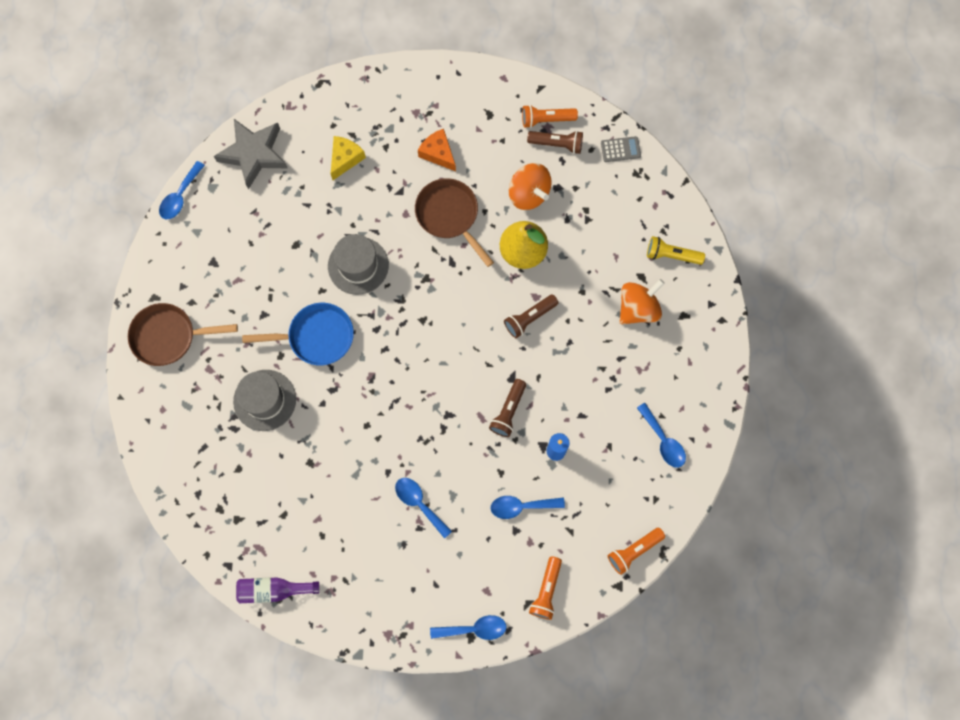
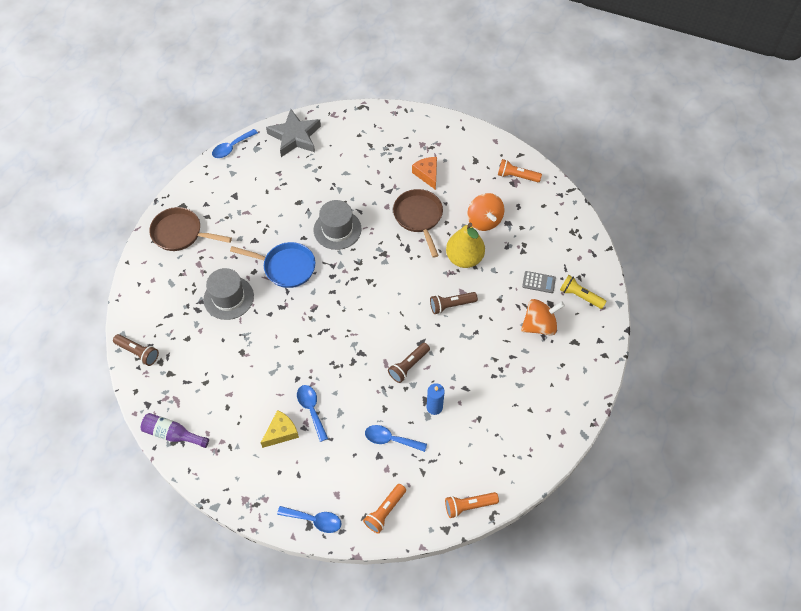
camera: 20 degrees right, 15 degrees down
yellow cheese [331,136,366,180] -> yellow cheese moved to [261,410,299,448]
brown flashlight [527,131,583,154] -> brown flashlight moved to [113,334,159,366]
grey calculator [601,136,641,162] -> grey calculator moved to [522,271,556,293]
blue spoon [637,403,686,468] -> none

